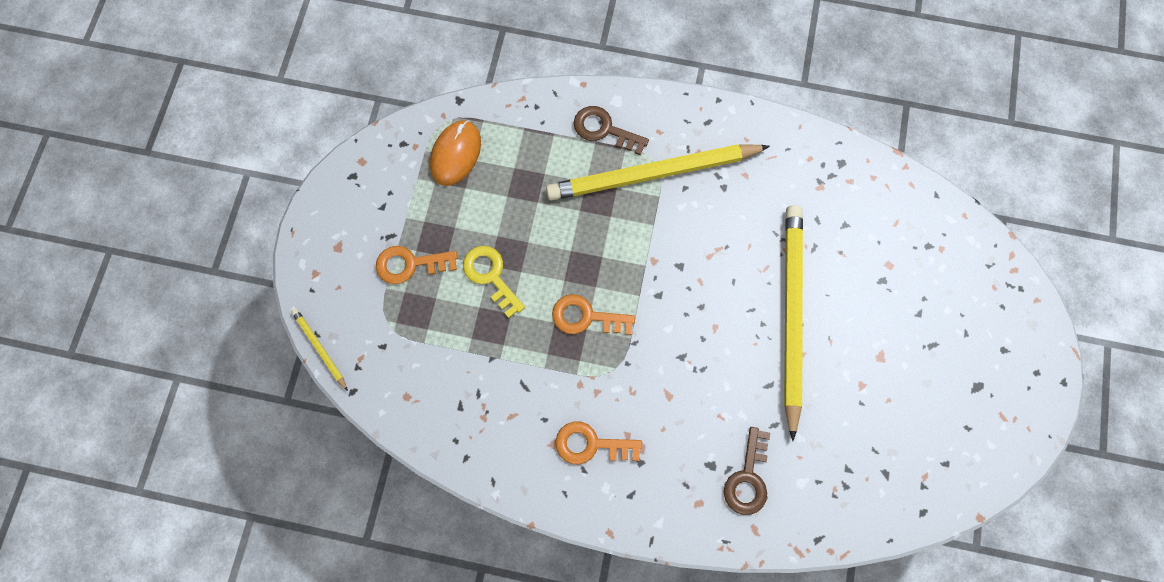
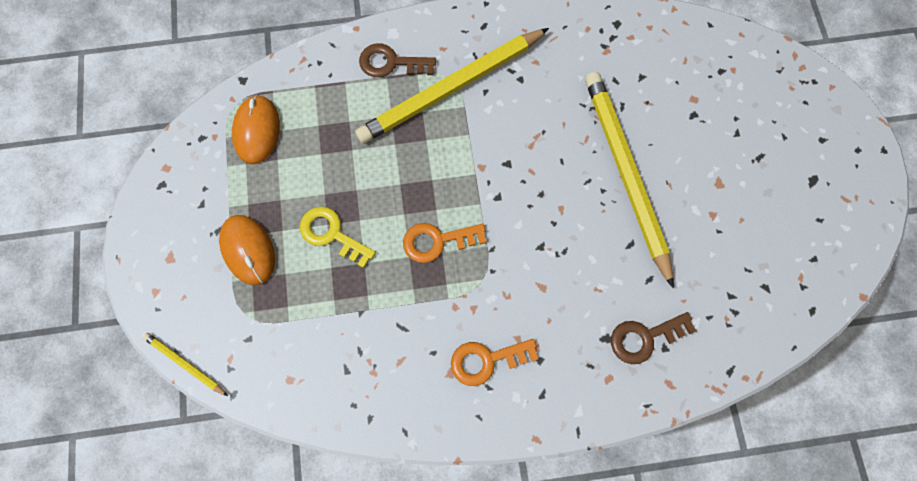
camera: 20 degrees left, 0 degrees up
orange key [376,246,458,284] -> orange mouse [219,215,275,285]
brown key [724,427,770,515] -> brown key turned 75 degrees clockwise [611,312,696,364]

